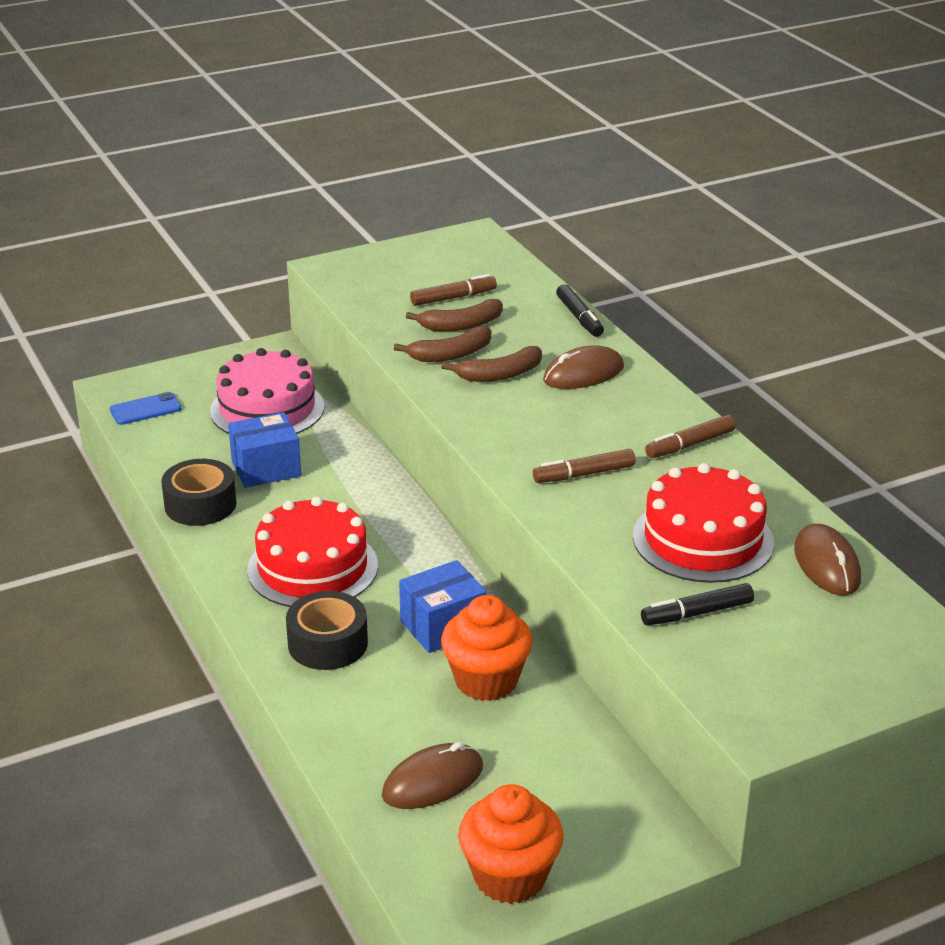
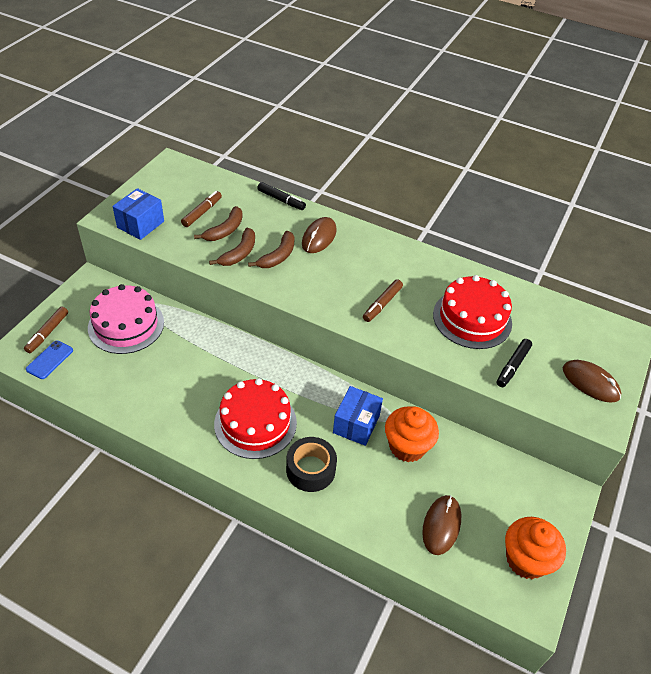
camera: 40 degrees left, 15 degrees up
black tape [161,459,236,526] -> none
blue box [228,412,301,488] -> blue box moved to [112,188,164,240]
brown marker [645,415,735,458] -> brown marker moved to [24,307,68,353]
brown mouse [794,524,861,595] -> brown mouse moved to [563,360,621,402]

